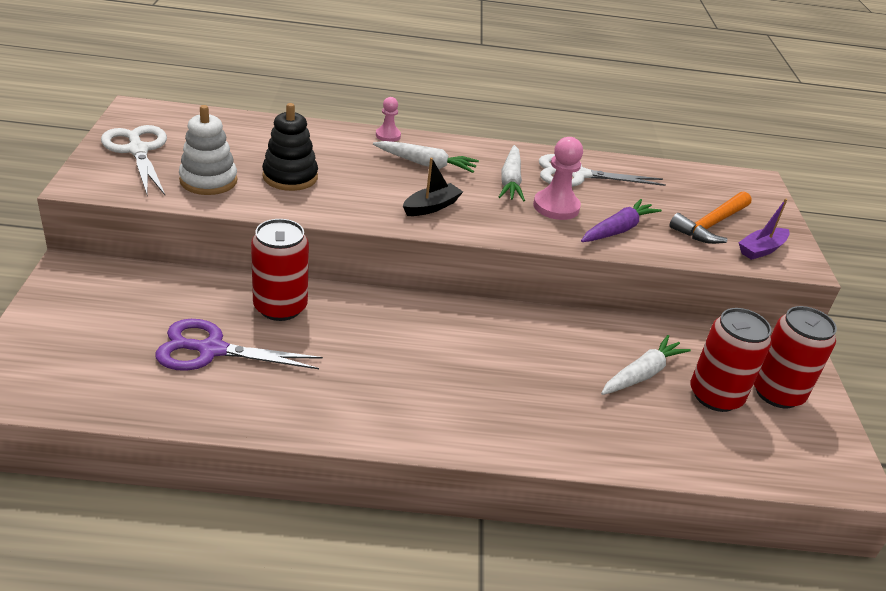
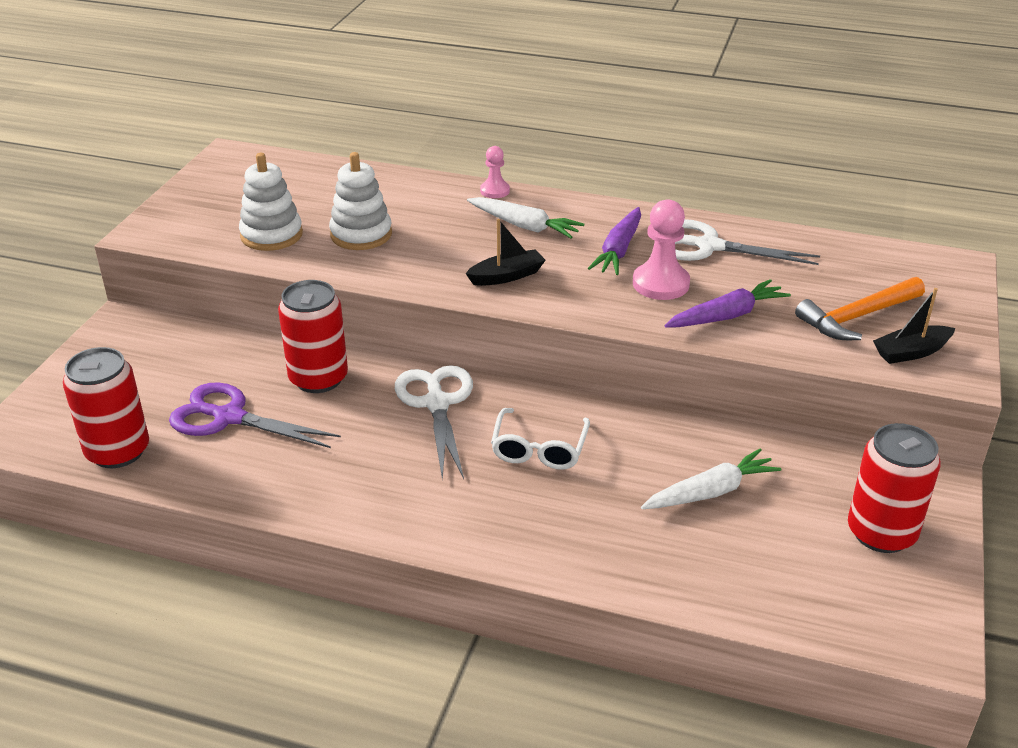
camera: 20 degrees right, 0 degrees up
white scissors [101,125,167,195] -> white scissors moved to [395,365,473,480]
black stacking toy [262,103,318,191] -> white stacking toy [329,152,392,250]
white carrot [499,145,525,202] -> purple carrot [588,207,641,275]
red can [690,308,772,412] -> red can moved to [63,347,149,468]
purple boat [738,198,790,260] -> black boat [873,288,955,364]
none -> white glasses [491,408,590,470]

